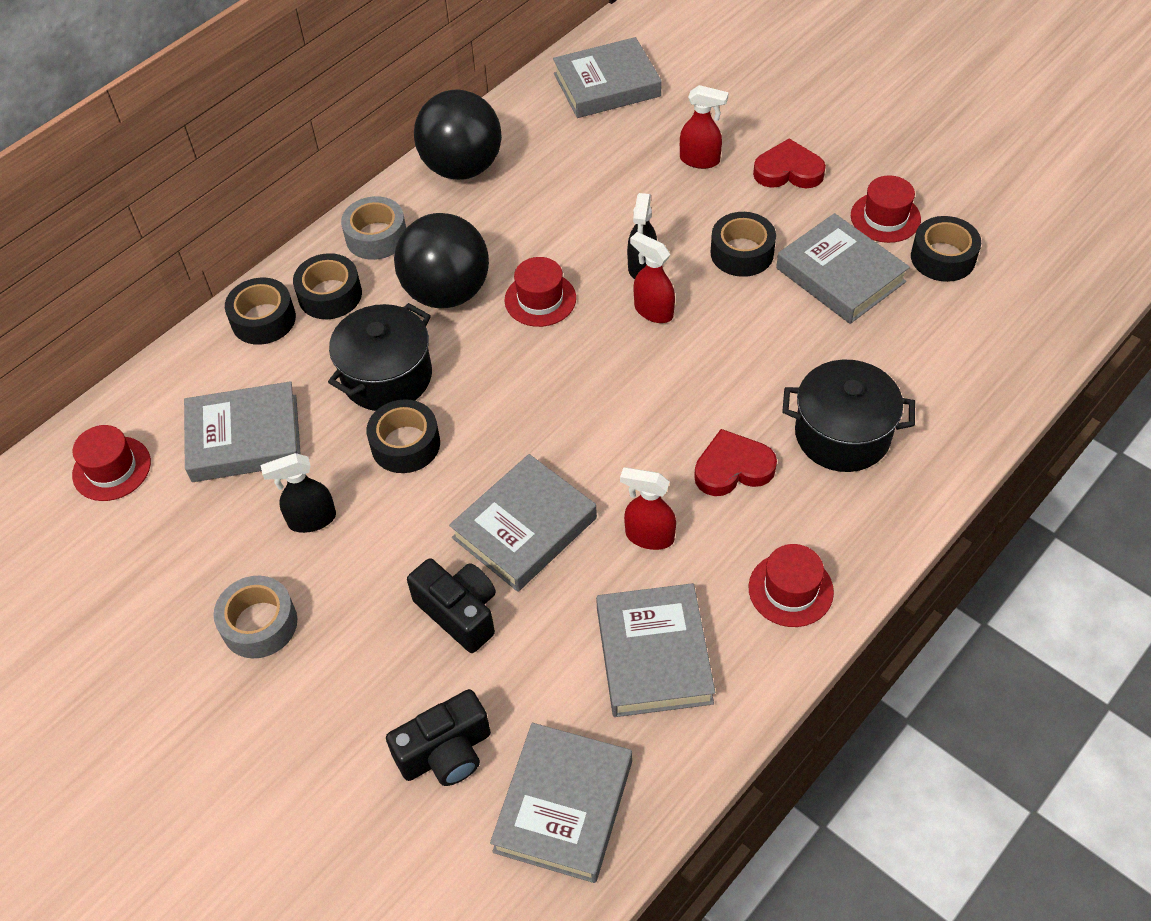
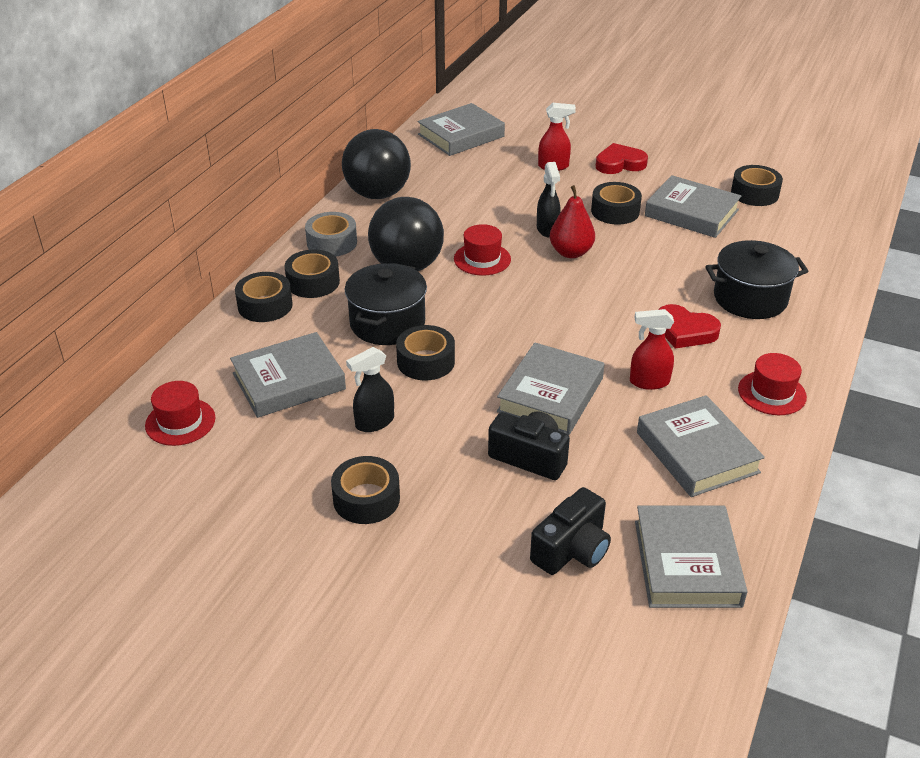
camera: 20 degrees left, 15 degrees down
grey tape [214,576,297,658] -> black tape [331,456,400,524]
red spray bottle [630,232,675,323] -> red pear [550,185,595,258]
red heart [694,429,777,496] -> red heart turned 120 degrees counterclockwise [658,304,721,349]
red hat [851,175,921,243] -> none

